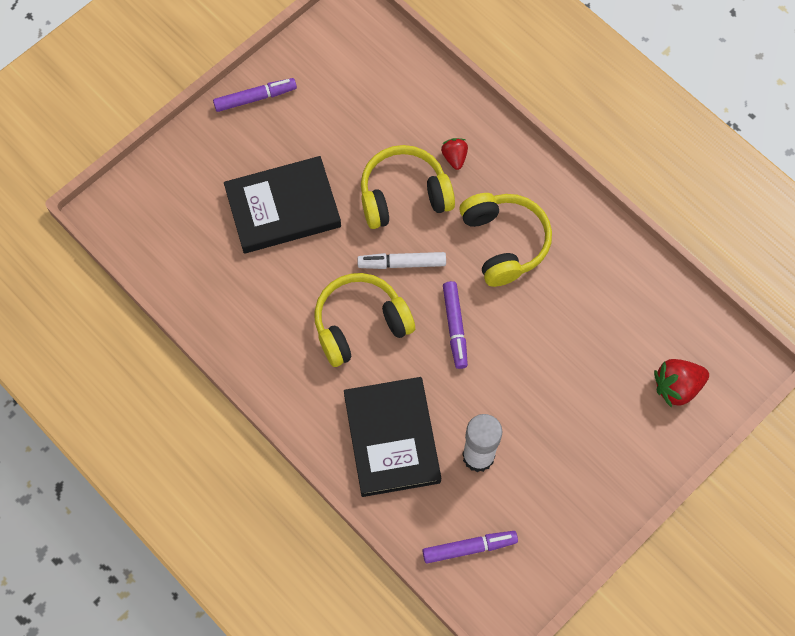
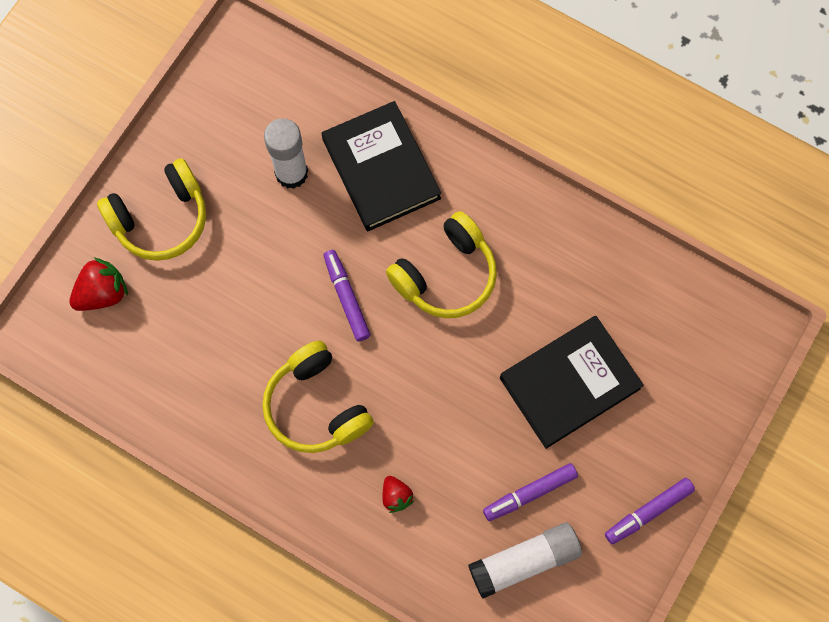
camera: 165 degrees right, 5 degrees up
white marker [357,252,446,269] -> none
yellow headphones [361,145,455,229] -> yellow headphones moved to [97,158,206,261]
purple marker [422,531,518,563] -> purple marker moved to [483,463,578,521]
none -> white glue stick [468,523,582,599]

